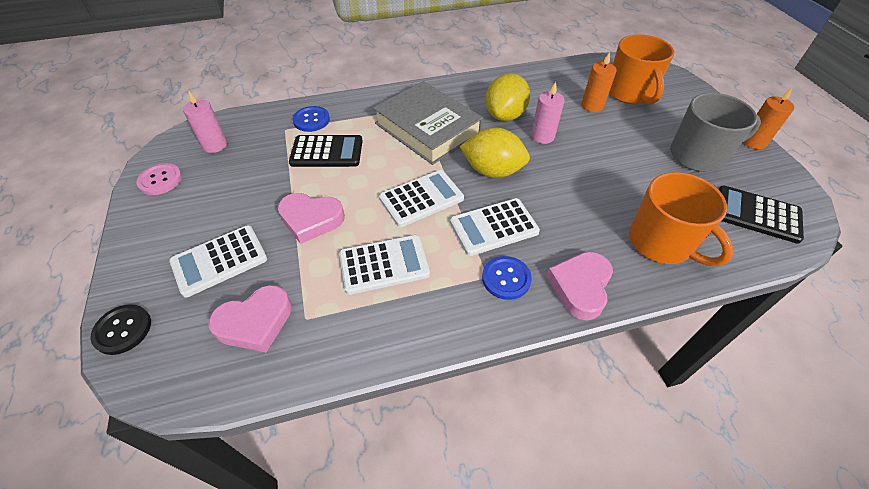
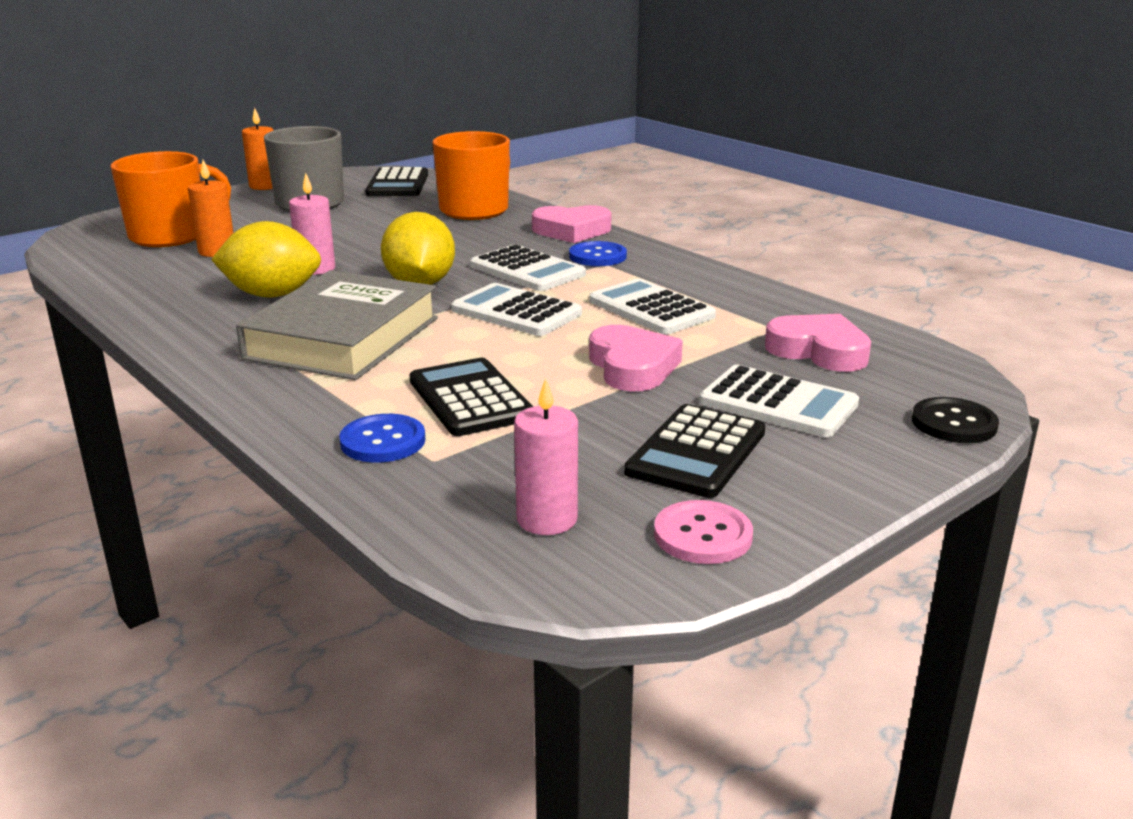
camera: 115 degrees left, 25 degrees down
none -> black calculator [624,404,766,498]

